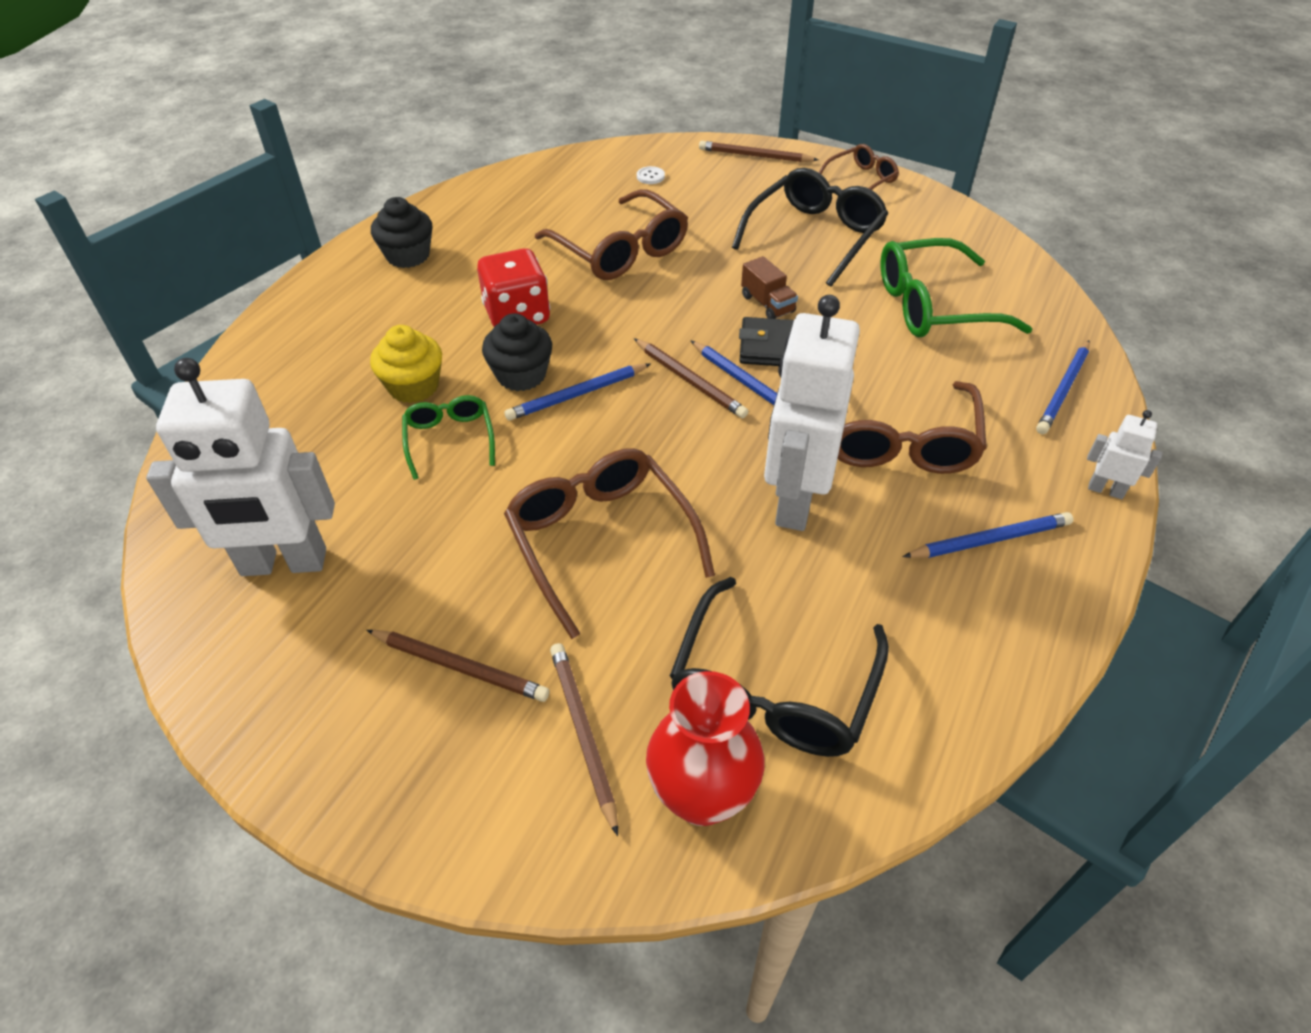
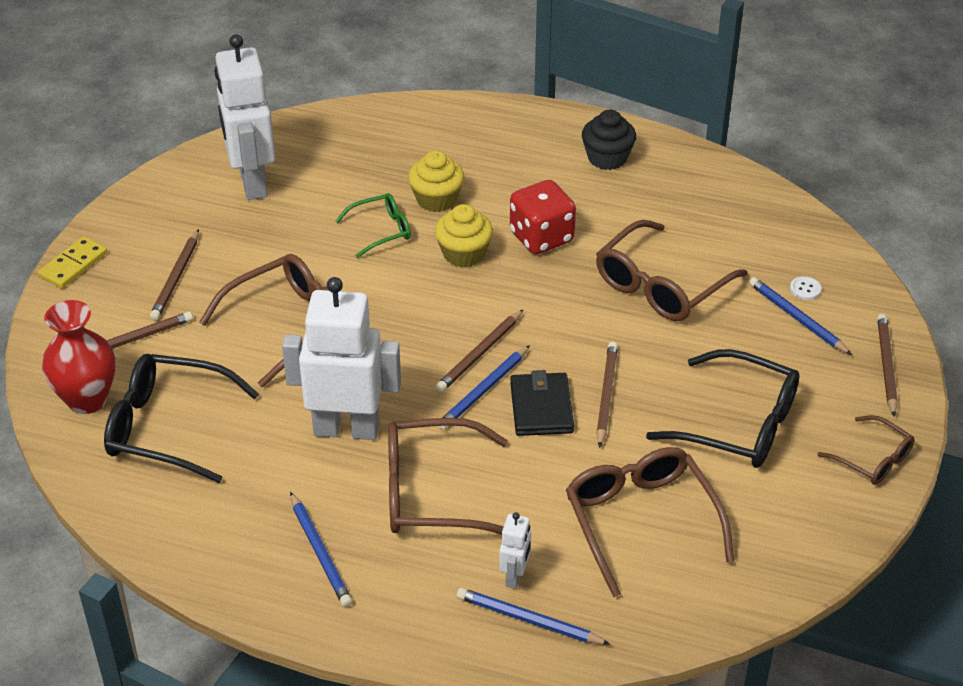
camera: 80 degrees right, 5 degrees down
black cupcake [482,313,552,391] -> yellow cupcake [435,204,493,267]
blue pencil [505,364,651,421] -> blue pencil moved to [749,277,852,355]
brown truck [741,256,798,319] -> brown pencil [596,342,618,448]
green glasses [881,238,1032,337] -> brown glasses [566,447,735,597]
white robot [1087,410,1162,499] -> white robot moved to [499,512,531,589]
none -> yellow domino [38,236,107,289]

